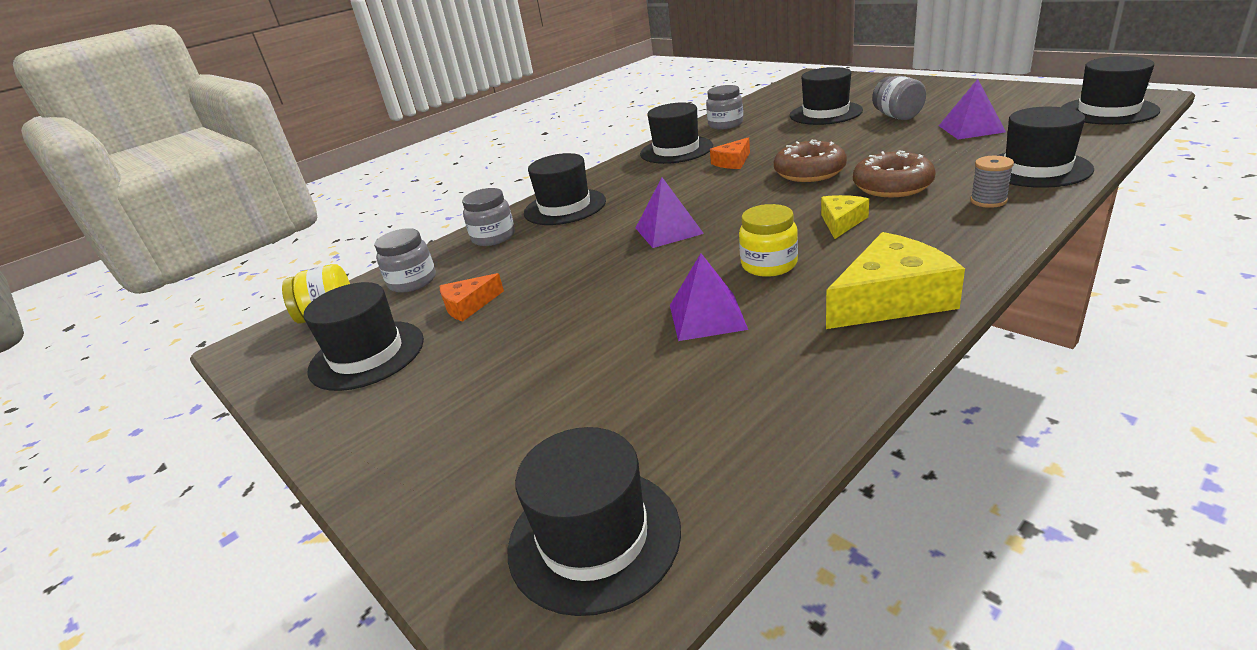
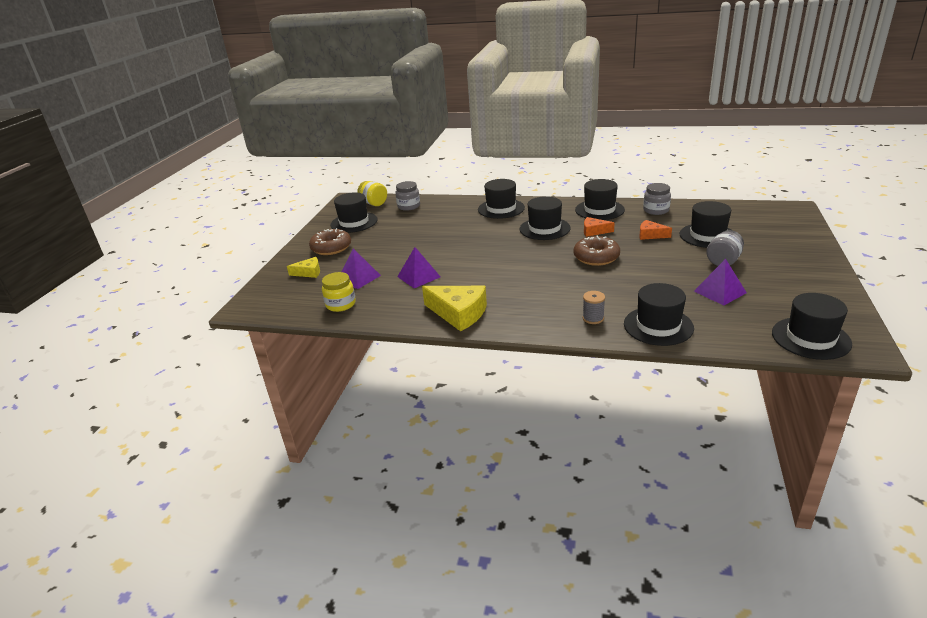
camera: 55 degrees right, 0 degrees up
orange cheese [440,273,504,322] -> orange cheese moved to [639,220,672,240]
grey jar [462,188,515,246] -> none
black hat [508,427,681,616] -> black hat moved to [520,196,571,240]
purple pyramid [636,177,704,248] -> purple pyramid moved to [341,248,381,289]
yellow jar [739,204,798,277] -> yellow jar moved to [322,272,356,312]
yellow cheese [821,195,869,239] -> yellow cheese moved to [287,257,320,278]
brown donut [853,150,936,197] -> brown donut moved to [309,228,351,255]

